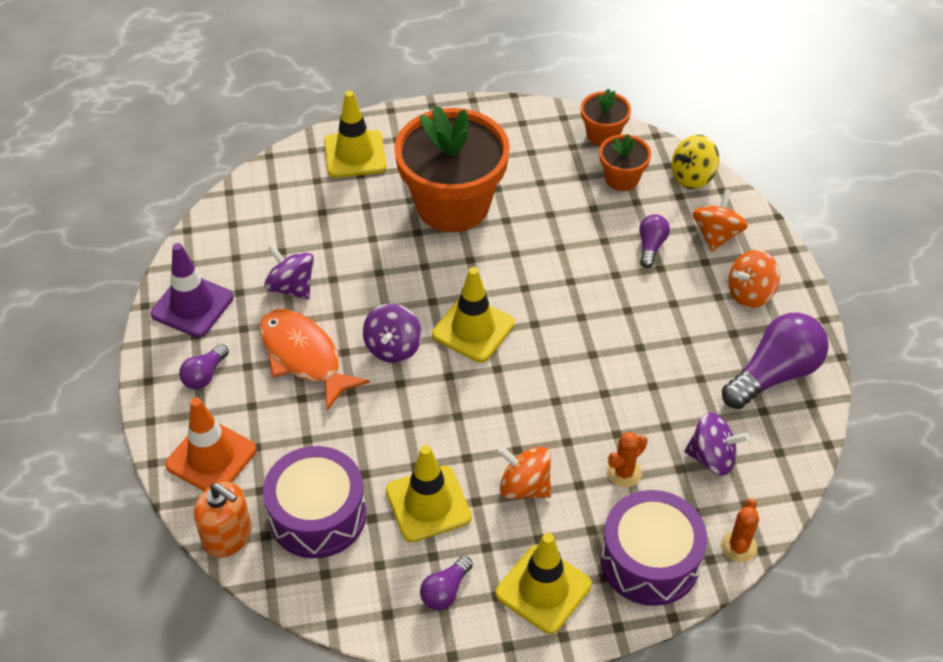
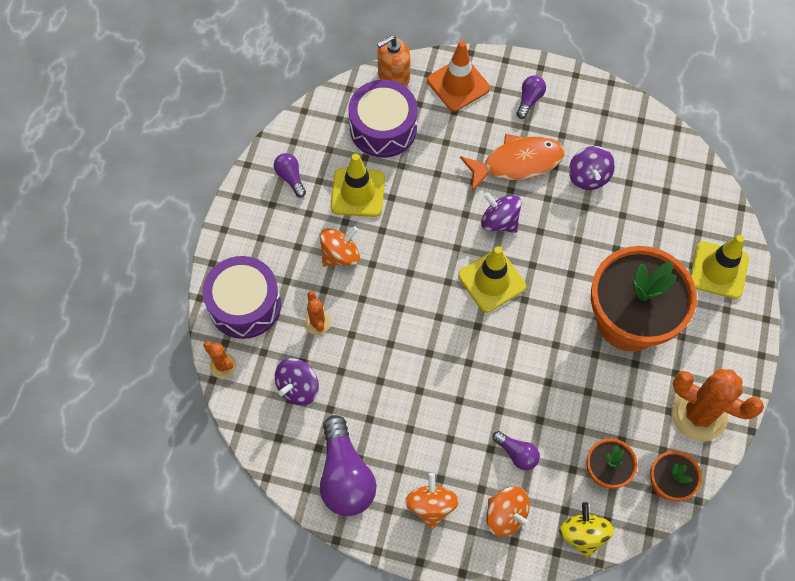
camera: 115 degrees right, 15 degrees up
purple traffic cone [150,243,233,337] -> none
purple light bulb [179,344,229,389] -> purple light bulb turned 60 degrees clockwise [516,75,546,119]
purple spinning top [264,244,314,300] -> purple spinning top turned 105 degrees clockwise [569,146,615,190]
yellow traffic cone [496,533,592,634] -> none
none -> orange cactus [671,369,764,442]

